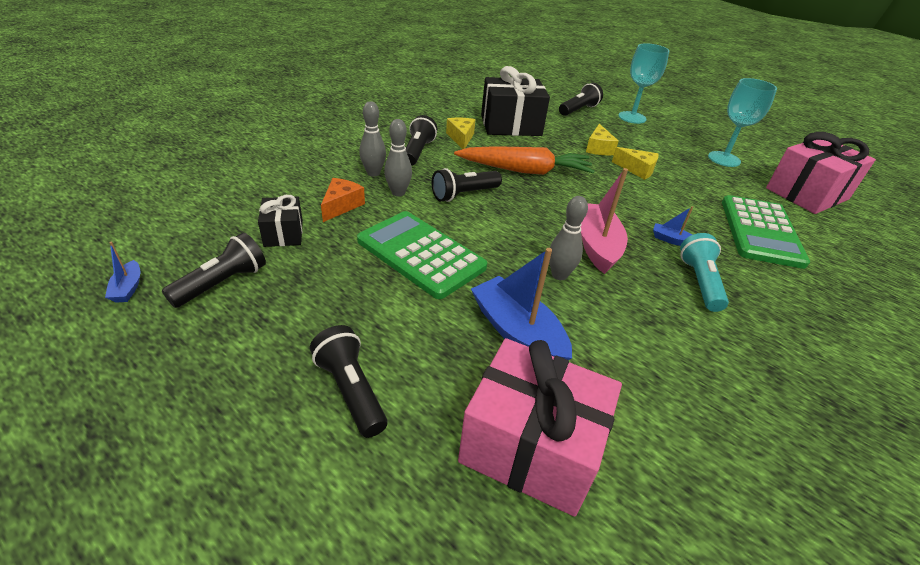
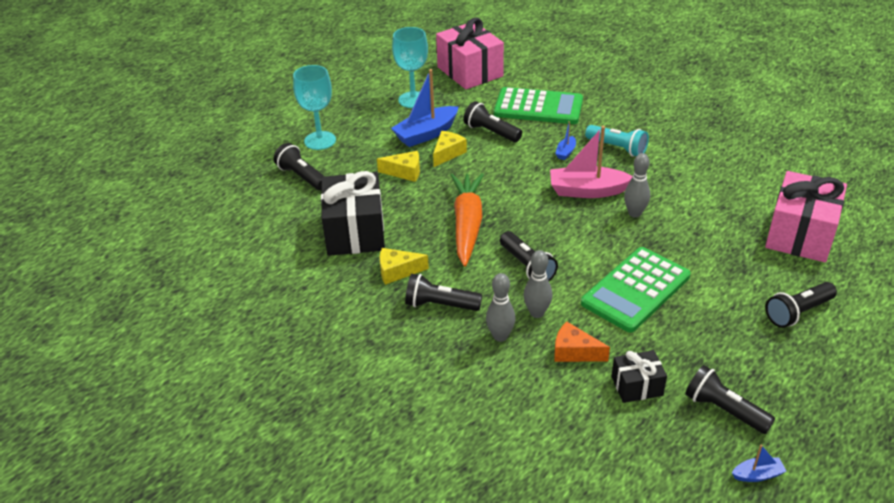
camera: 85 degrees left, 0 degrees up
blue boat [471,248,572,360] -> blue boat moved to [391,69,459,147]
turquoise flashlight [680,233,729,312] -> turquoise flashlight turned 150 degrees counterclockwise [585,125,649,157]
none -> black flashlight [463,101,522,142]

